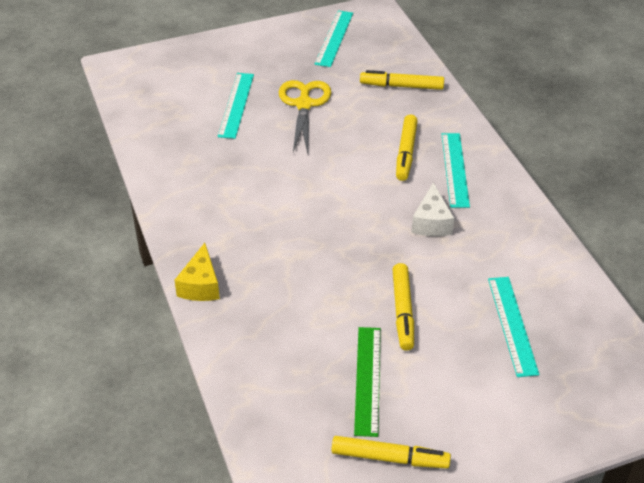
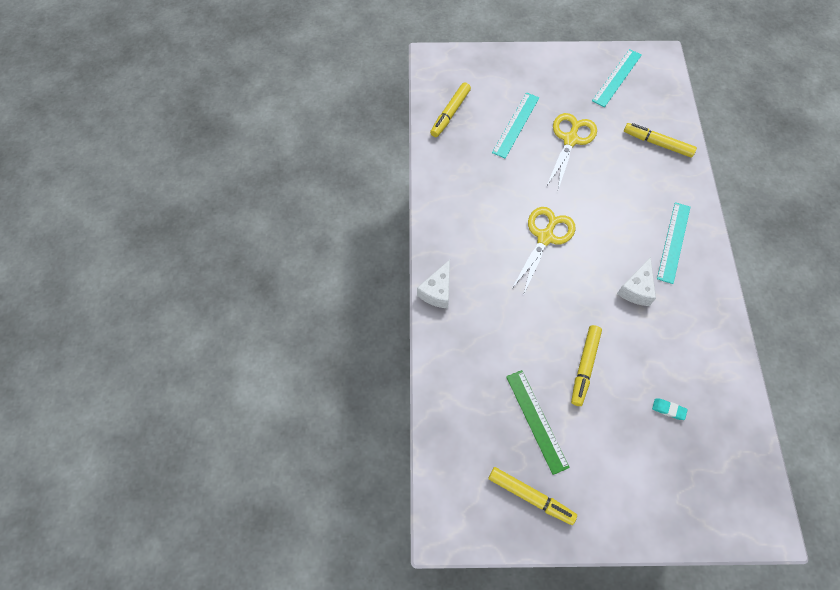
camera: 20 degrees right, 20 degrees up
yellow cheese [174,243,220,301] -> white cheese [417,260,450,309]
green ruler [354,327,381,437] -> green ruler turned 45 degrees counterclockwise [506,370,570,475]
yellow marker [396,115,418,181] -> yellow marker moved to [430,83,471,137]
turquoise ruler [488,277,539,377] -> turquoise eraser [652,399,688,420]
none -> yellow scissors [511,207,576,293]

